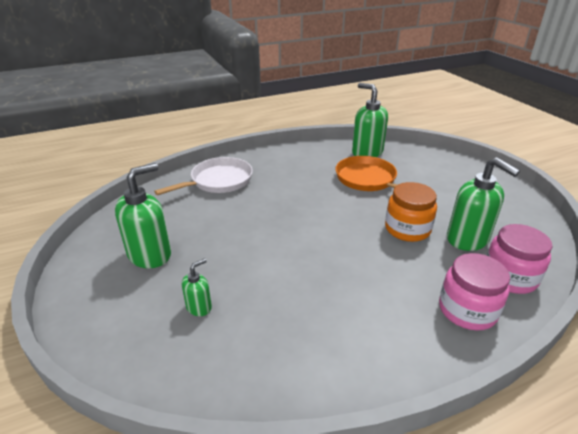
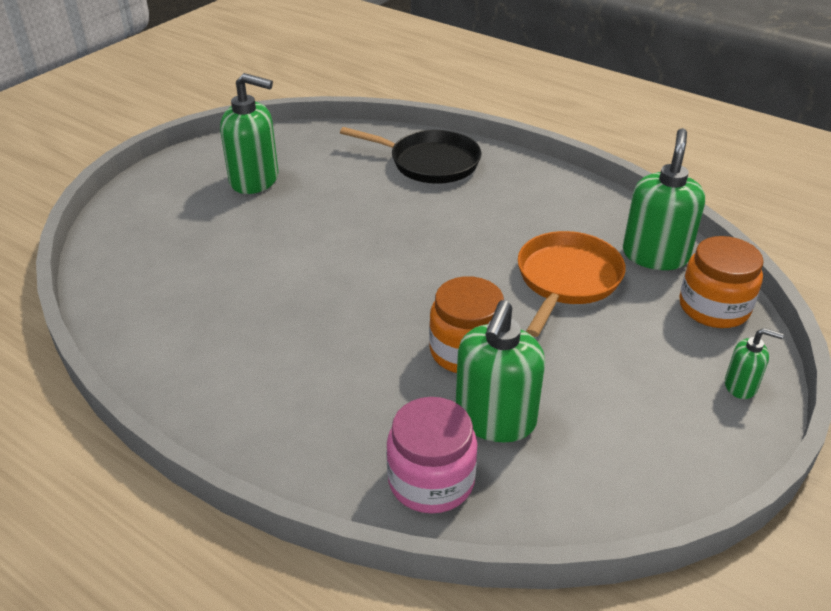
camera: 60 degrees right, 5 degrees up
white pan [154,157,253,195] -> black pan [340,127,481,184]
green soap dispenser [182,258,212,316] -> green soap dispenser moved to [725,328,784,399]
pink jar [439,253,510,330] -> none
none -> orange jar [679,236,764,328]

